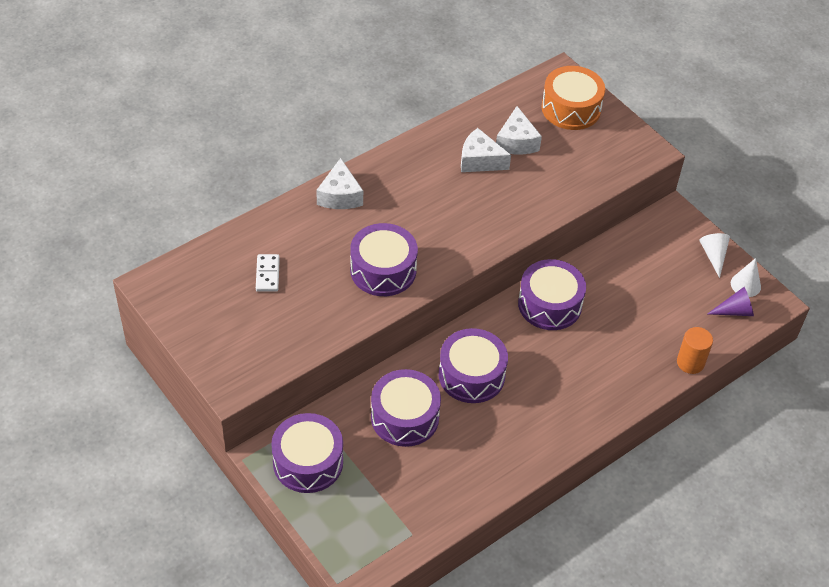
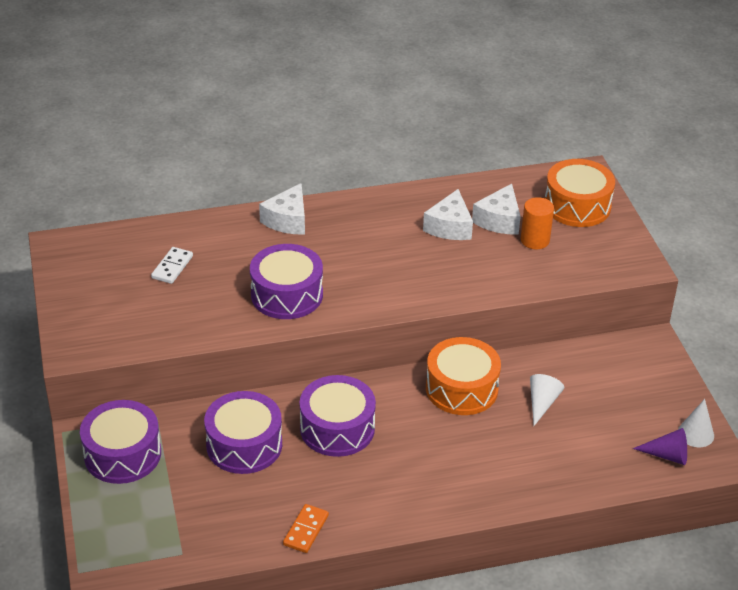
camera: 25 degrees right, 10 degrees down
white cheese [461,128,511,172] -> white cheese turned 120 degrees counterclockwise [423,189,473,240]
purple drum [518,259,586,330] -> orange drum [426,337,501,415]
orange cylinder [677,327,713,374] -> orange cylinder moved to [520,197,554,249]
white cone [700,233,730,278] -> white cone moved to [530,374,564,426]
none -> orange domino [283,504,329,553]

